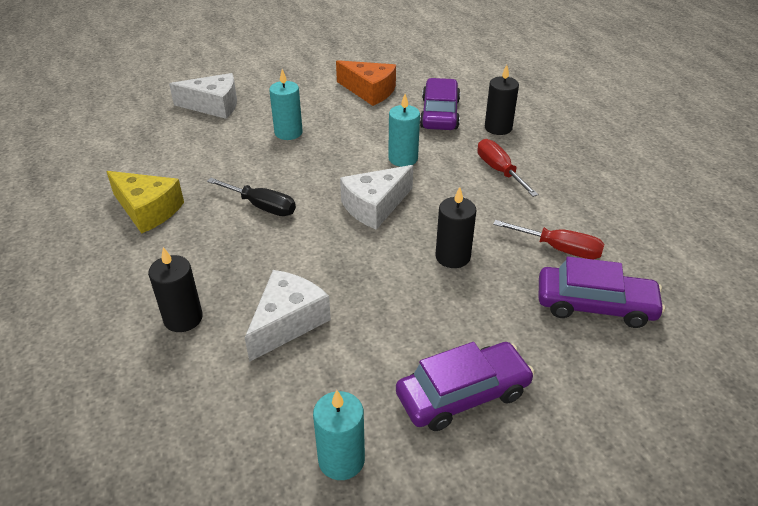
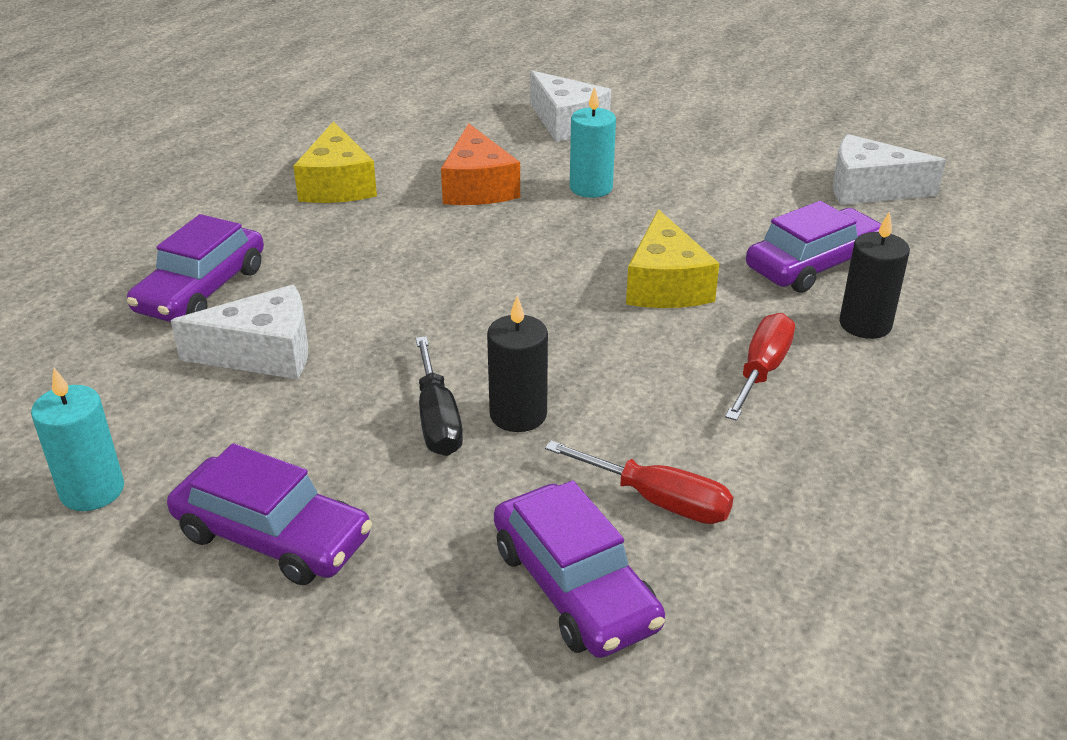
camera: 50 degrees right, 5 degrees down
black candle [148,247,203,332] -> purple car [127,214,264,322]
black screwdriver [207,178,296,216] -> black screwdriver moved to [416,336,463,456]
orange cheese [336,60,396,106] -> orange cheese moved to [441,123,520,205]
white cheese [340,165,413,230] -> white cheese moved to [833,134,946,205]
turquoise candle [388,94,420,167] -> yellow cheese [626,209,719,308]
red screwdriver [493,220,605,259] -> red screwdriver turned 45 degrees counterclockwise [545,441,733,524]

